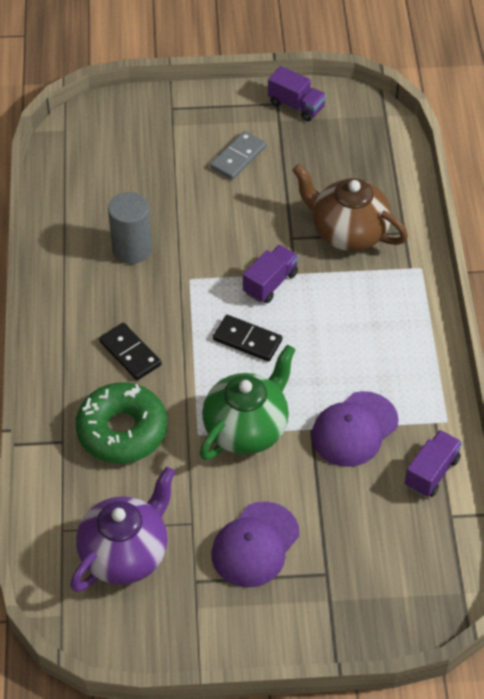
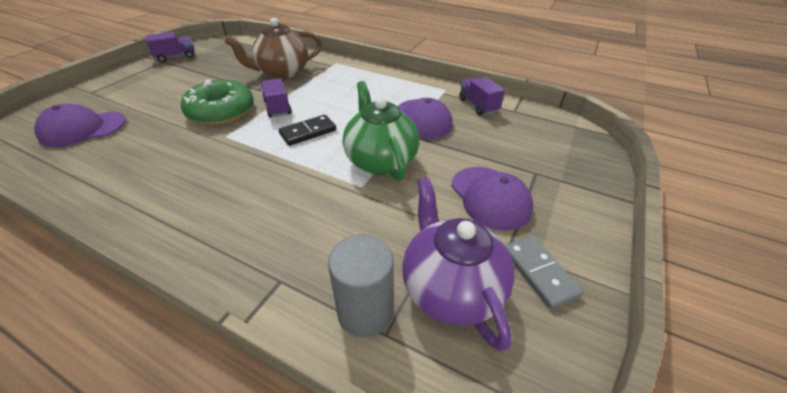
camera: 60 degrees left, 10 degrees down
green donut [76,382,167,463] -> green donut moved to [181,79,254,125]
black domino [99,323,162,380] -> none
grey cylinder [108,192,152,264] -> grey cylinder moved to [328,235,394,338]
grey domino [210,131,267,180] -> grey domino moved to [505,236,583,309]
none -> purple cap [34,104,126,147]

